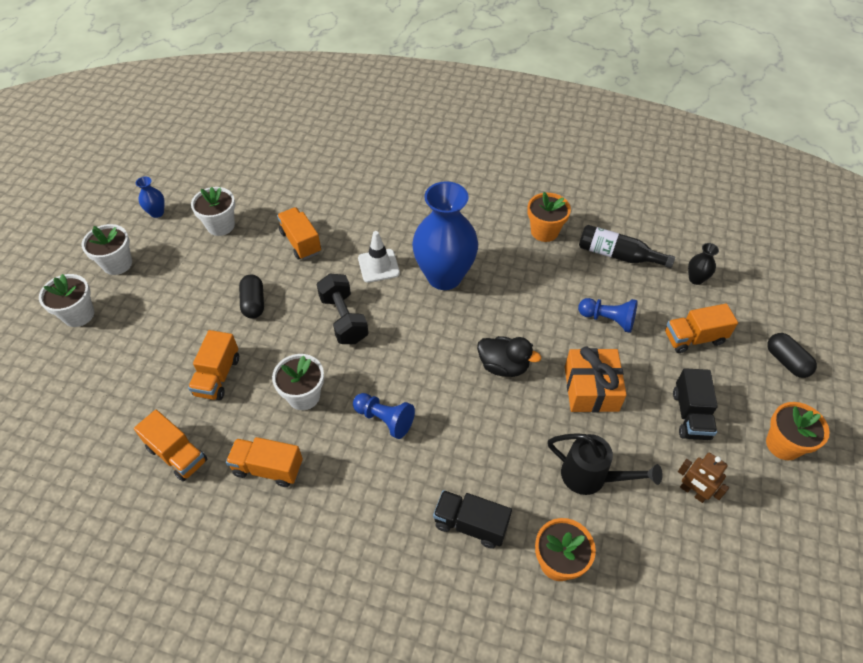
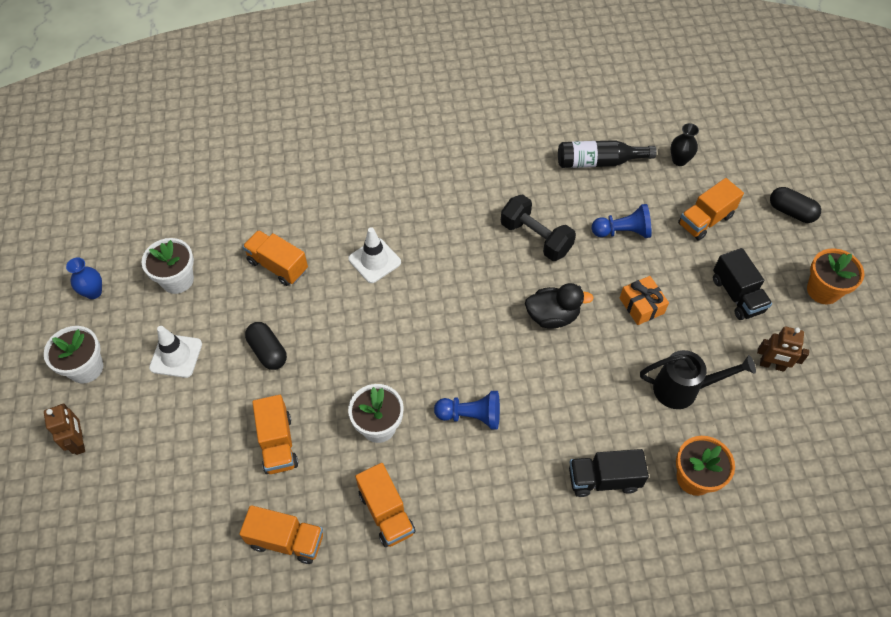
camera: 25 degrees left, 5 degrees up
white flower pot [39,274,94,327] -> brown robot [44,403,85,455]
orange truck [226,437,303,487] -> orange truck turned 105 degrees counterclockwise [355,463,416,547]
black dumbbell [317,274,368,344] -> black dumbbell moved to [501,195,576,261]
blue vase [412,181,478,290] -> none
orange flower pot [527,192,571,242] -> none
orange gift [565,346,627,412] -> orange gift [620,276,669,325], size x0.66
none -> white traffic cone [149,326,202,378]

